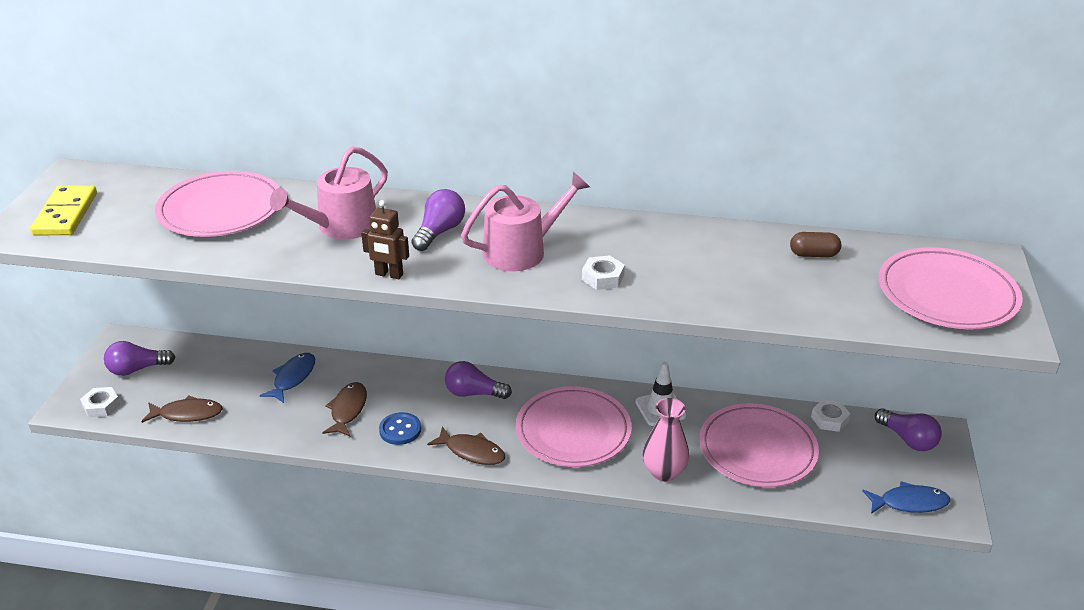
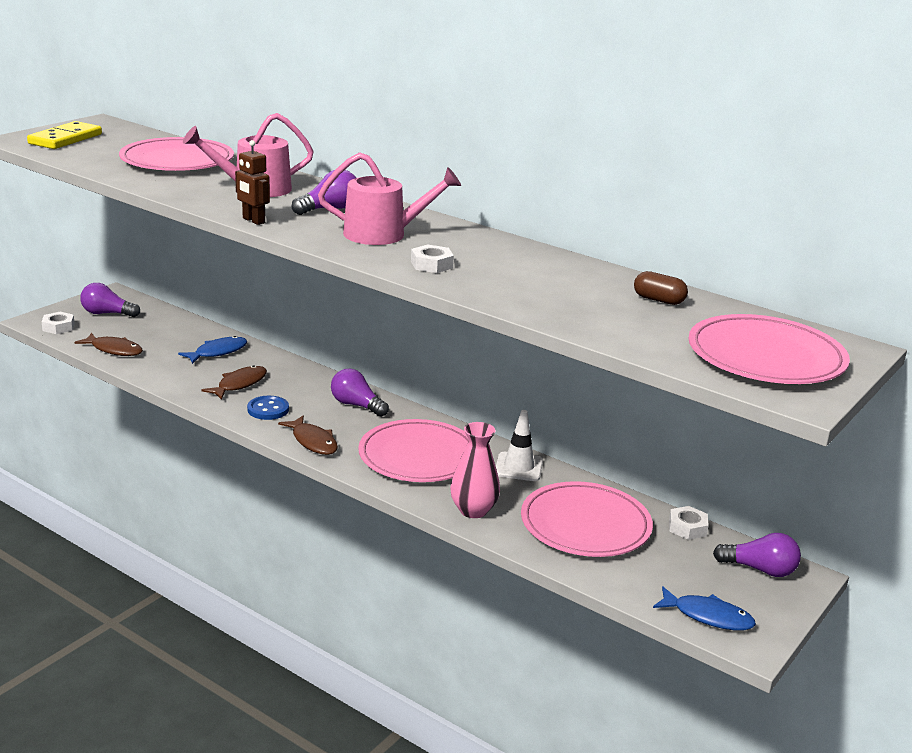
camera: 25 degrees right, 10 degrees down
purple light bulb [875,408,942,451] -> purple light bulb turned 60 degrees counterclockwise [713,533,801,577]

